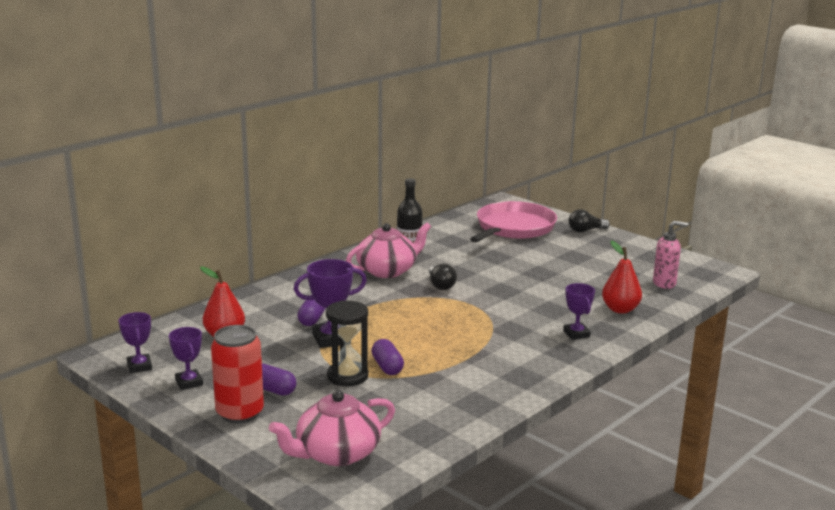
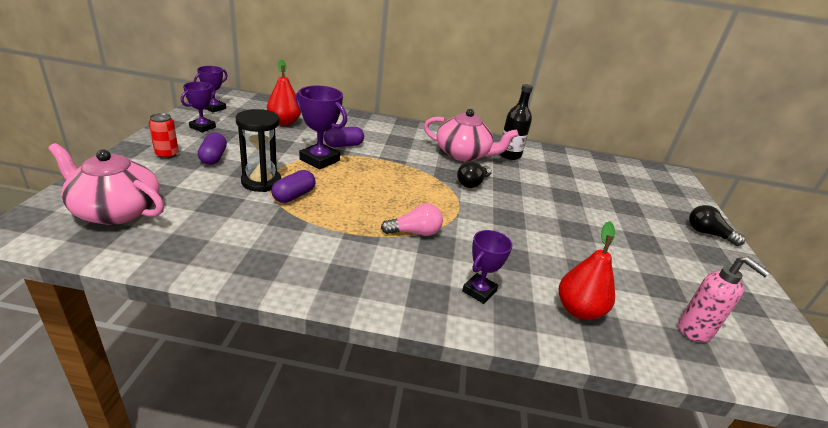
camera: 50 degrees right, 10 degrees up
red can [211,325,264,423] -> red can [149,113,179,159], size x0.54
pink pan [470,201,557,243] -> none
none -> pink light bulb [381,203,443,236]

